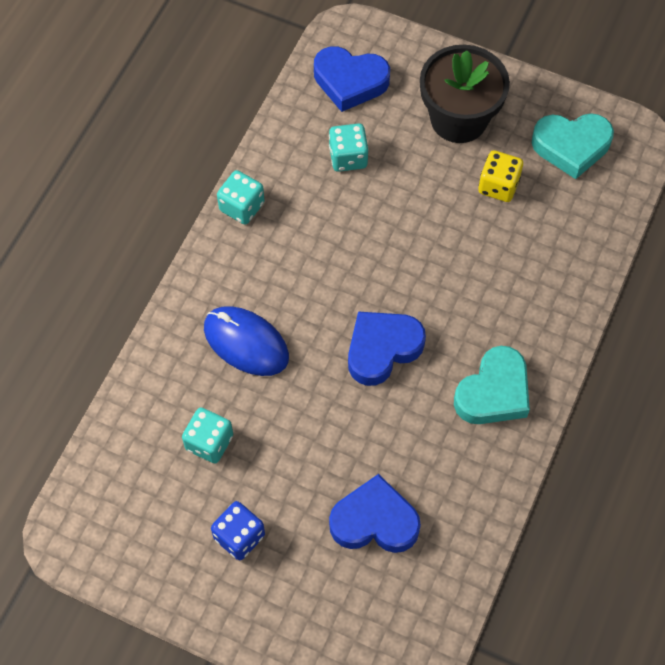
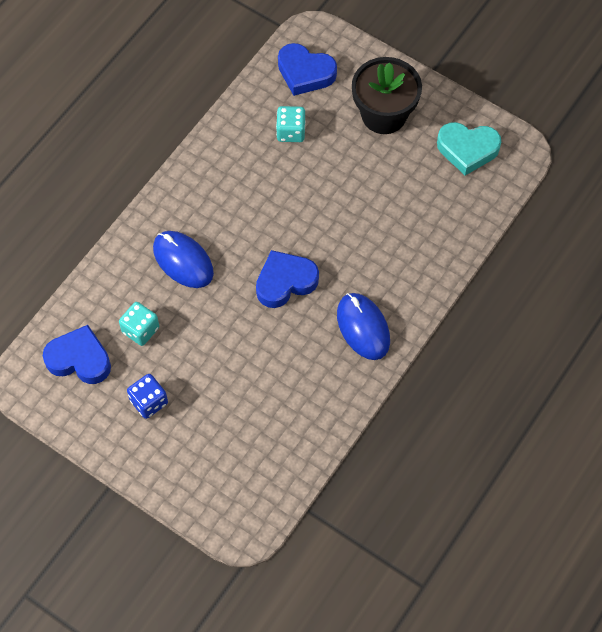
camera: 10 degrees right, 0 degrees up
turquoise dice [217,170,265,225] -> none
blue heart [329,474,421,553] -> blue heart moved to [43,325,111,384]
turquoise heart [454,346,530,424] -> blue mouse [337,293,390,360]
yellow dice [478,150,523,202] -> none

